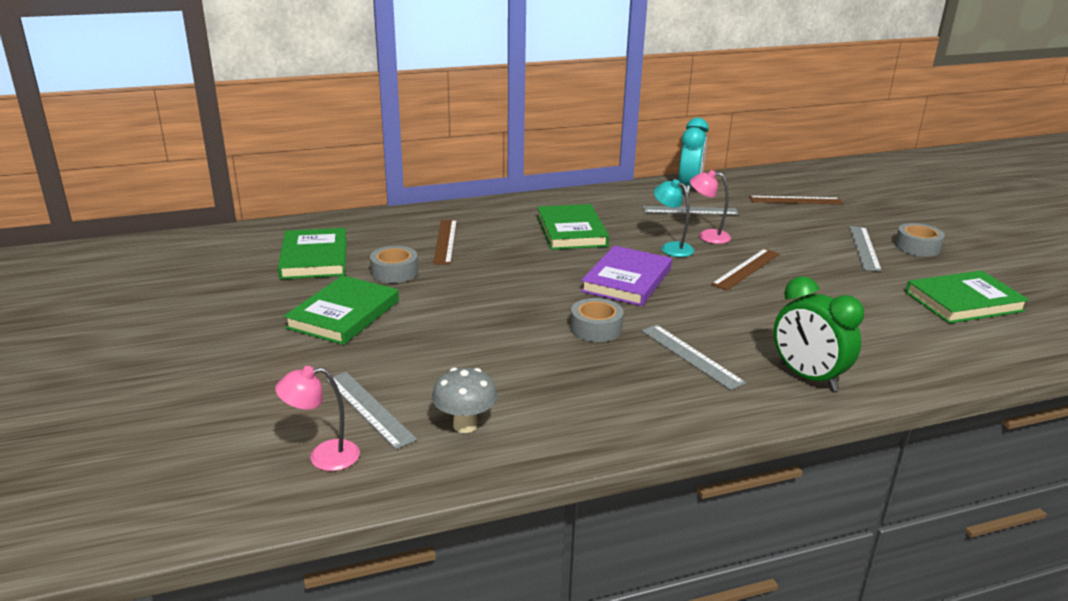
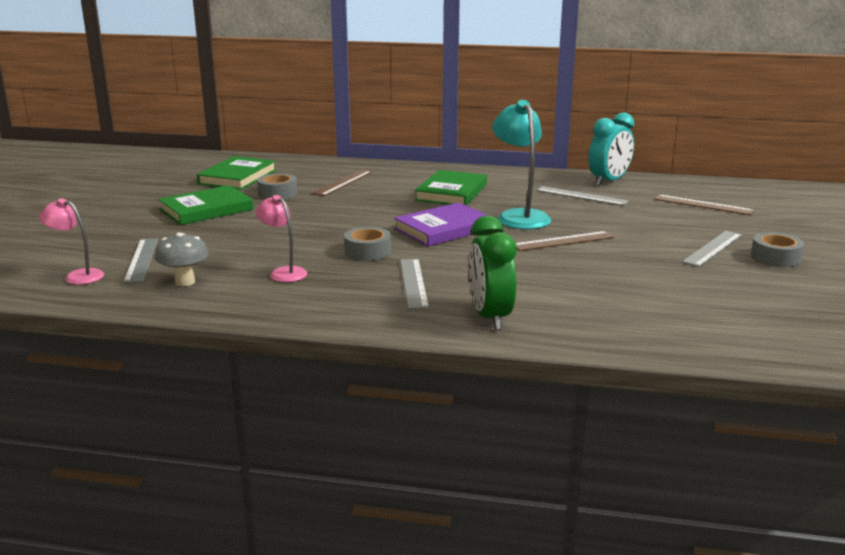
camera: 30 degrees right, 5 degrees down
turquoise lamp [654,179,694,257] -> turquoise lamp [492,100,551,229], size x1.69
pink lamp [690,170,731,244] -> pink lamp moved to [256,195,307,282]
green book [905,270,1029,324] -> none

